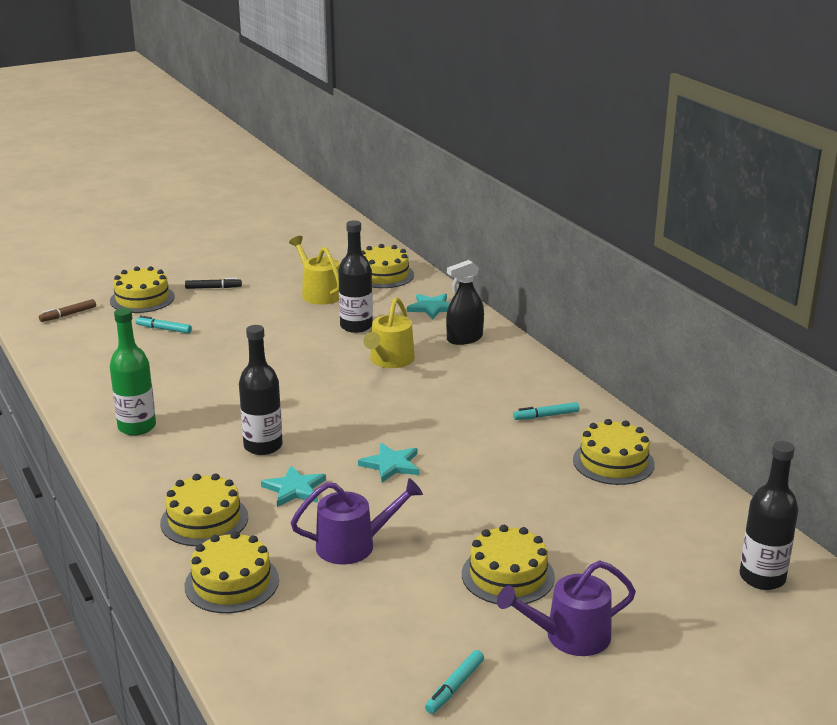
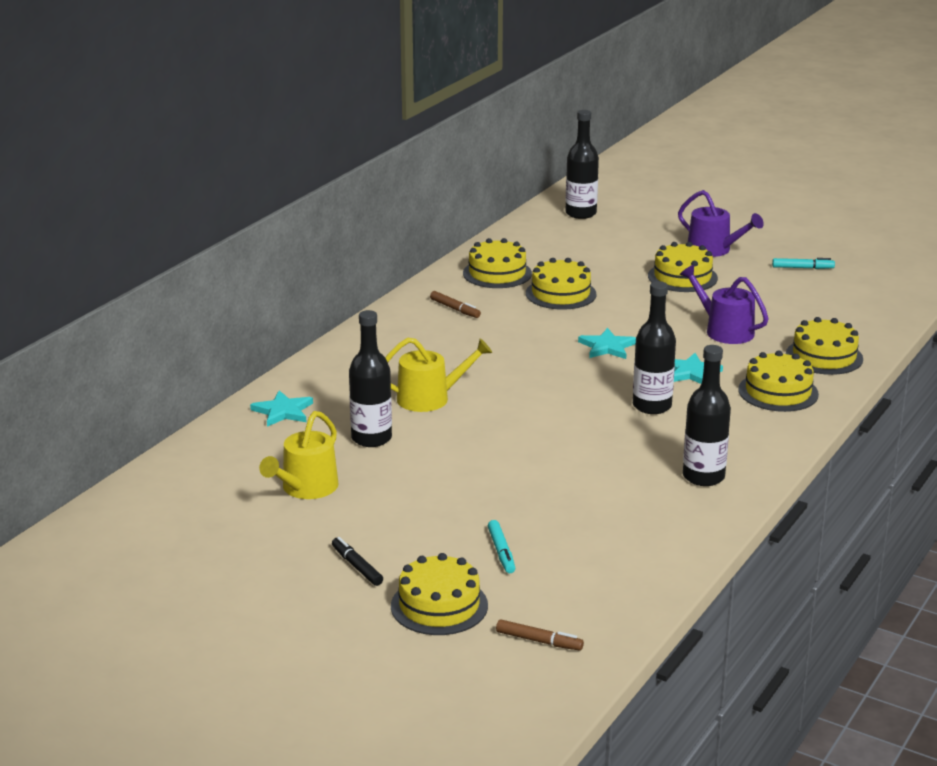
camera: 120 degrees left, 0 degrees up
green bottle [110,308,156,436] -> black bottle [683,345,731,486]
yellow cake [362,244,414,288] -> yellow cake moved to [526,258,596,310]
black spray bottle [446,260,484,345] -> none
turquoise marker [513,402,580,420] -> brown marker [430,291,481,318]

